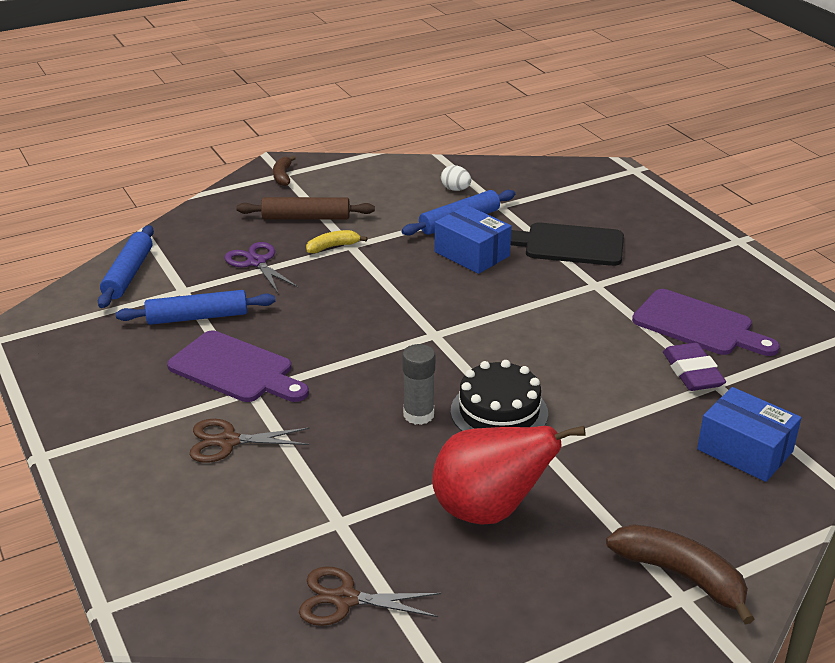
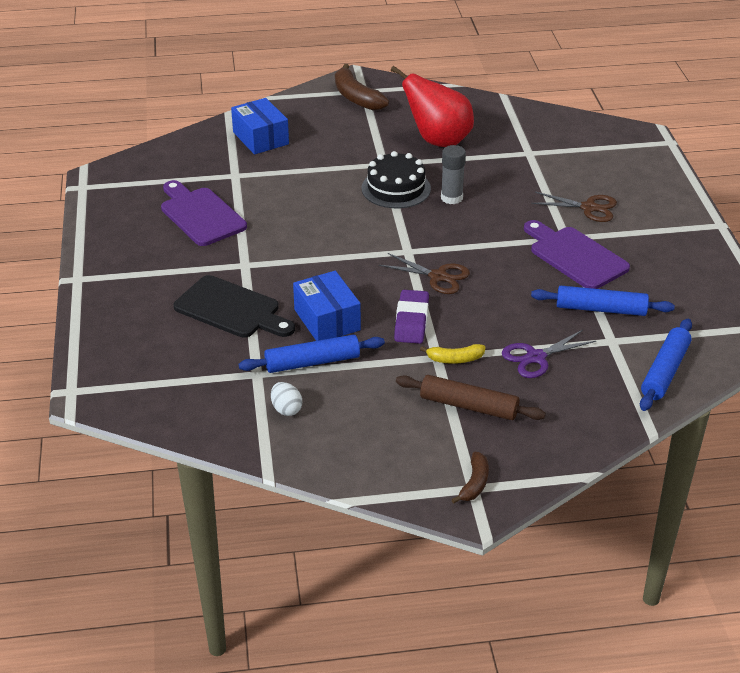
camera: 160 degrees left, 5 degrees up
purple scissors [224,242,298,293] -> purple scissors turned 75 degrees clockwise [502,330,596,378]
brown scissors [299,566,441,626] -> brown scissors moved to [379,253,470,294]
purple eraser [663,343,726,391] -> purple eraser moved to [394,290,429,344]

